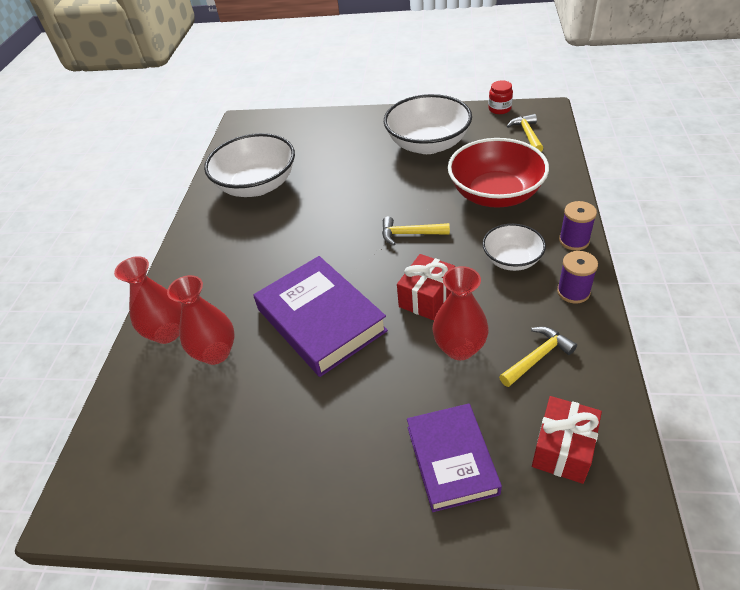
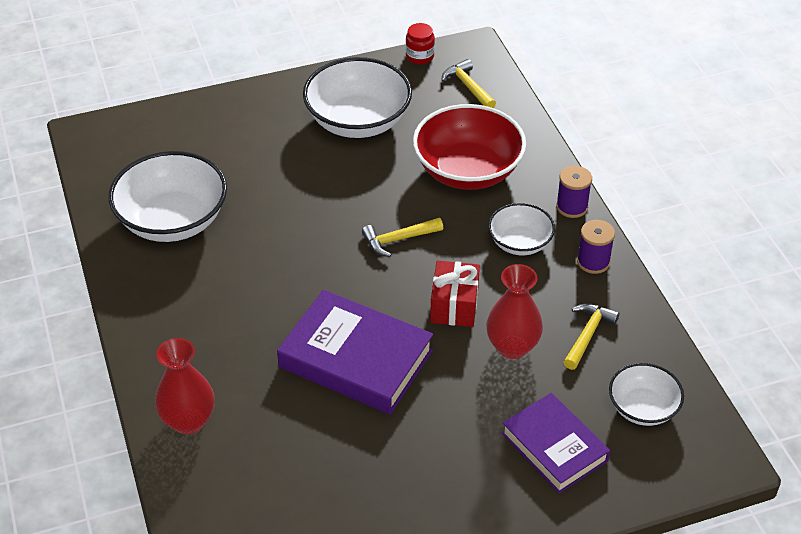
camera: 30 degrees left, 0 degrees up
red vase [167,275,235,365] -> none
red gift [532,396,602,484] -> white bowl [609,363,684,426]

